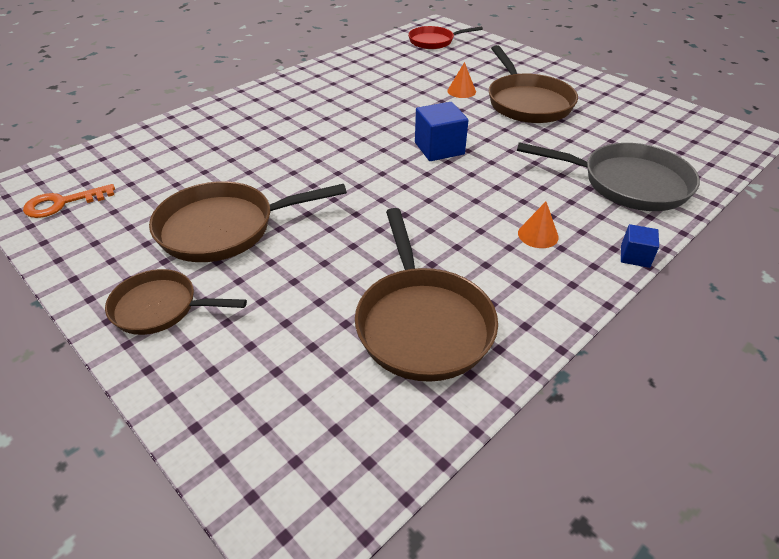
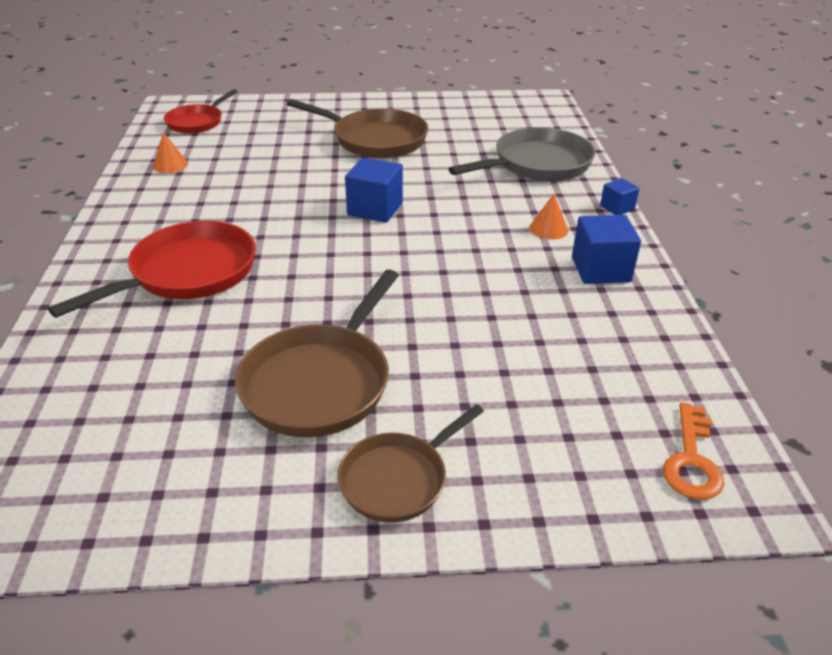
camera: 50 degrees left, 5 degrees down
orange key [23,184,115,218] -> orange key moved to [663,403,724,500]
brown pan [355,208,498,382] -> none
orange cone [447,62,476,98] -> orange cone moved to [153,132,188,173]
none -> red pan [48,221,256,318]
none -> blue cube [572,215,641,284]

